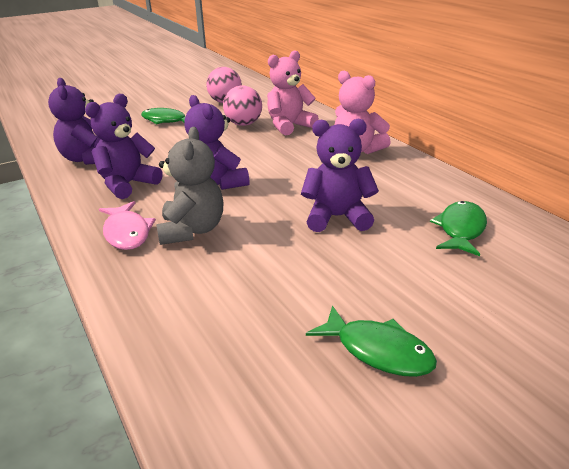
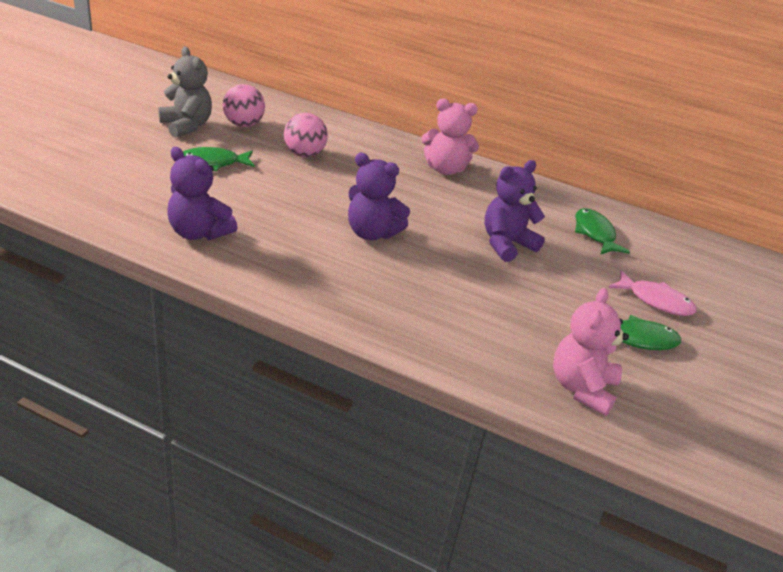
camera: 40 degrees left, 5 degrees up
purple teddy bear [85,94,163,199] -> none
pink fish [99,201,156,250] -> pink fish moved to [609,270,696,316]
grey teddy bear [156,127,223,245] -> grey teddy bear moved to [158,46,212,138]
pink teddy bear [267,50,319,135] -> pink teddy bear moved to [553,288,629,416]

